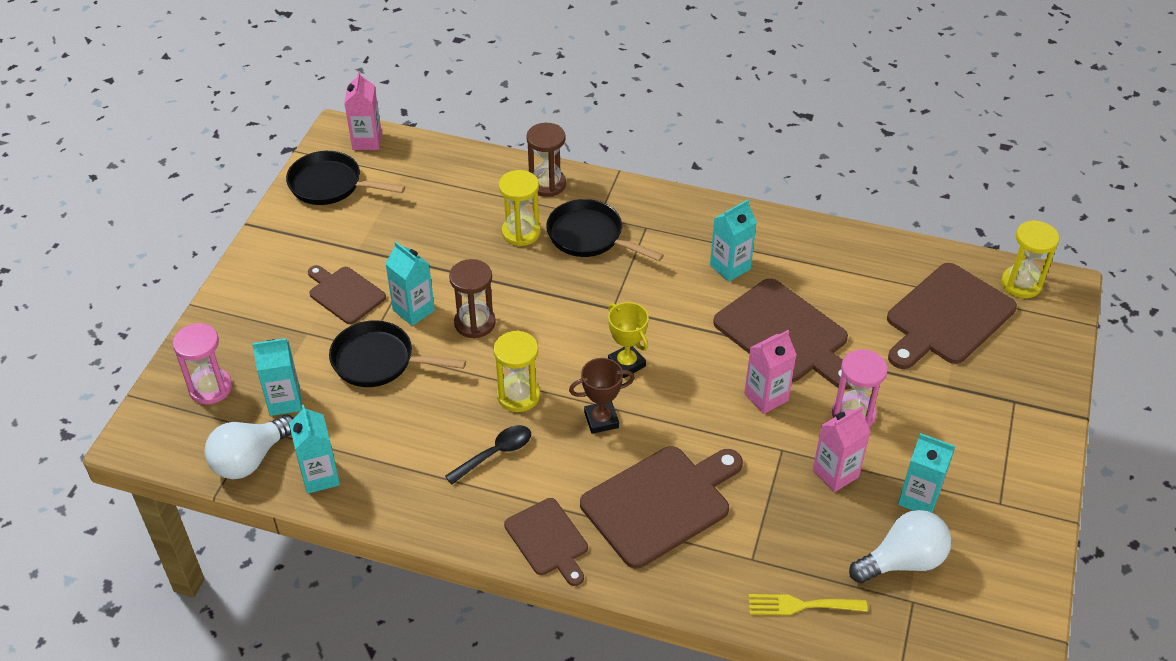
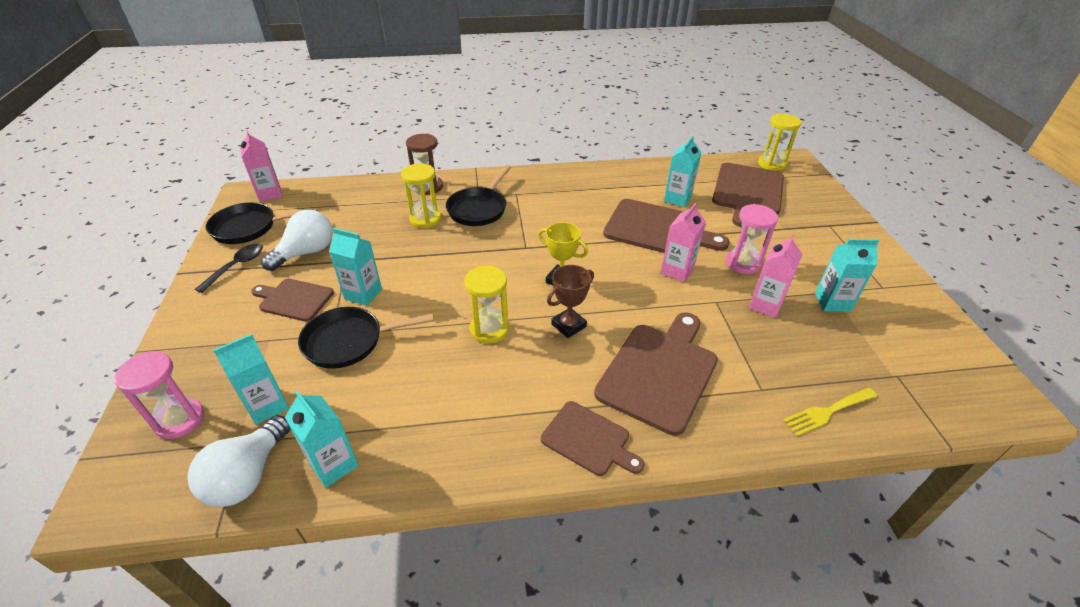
camera: 25 degrees left, 5 degrees down
black spoon [445,425,531,484] -> black spoon moved to [195,244,263,293]
brown hourglass [449,259,496,339] -> none
black pan [546,199,664,261] -> black pan turned 75 degrees counterclockwise [446,165,511,226]
turquoise carton [710,200,757,282] -> turquoise carton moved to [664,136,702,207]
white light bulb [849,510,951,583] -> white light bulb moved to [261,210,333,271]

